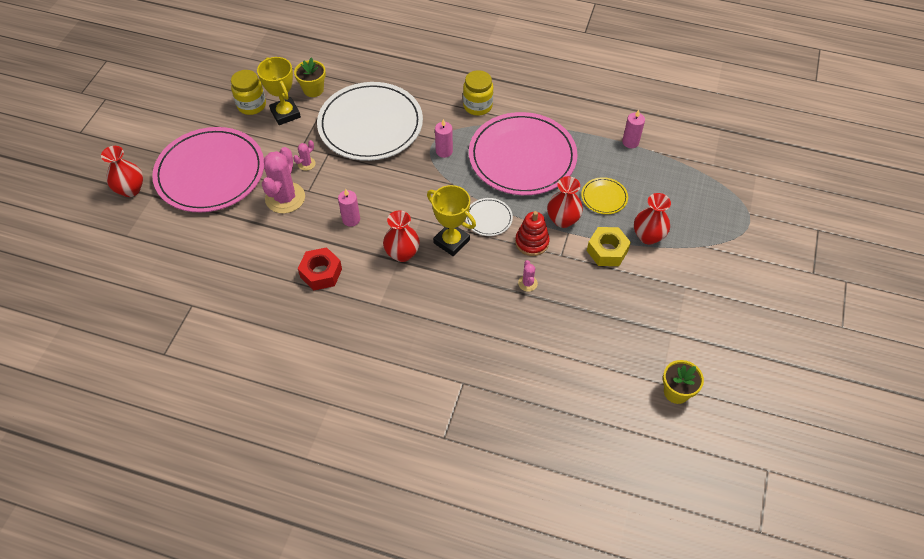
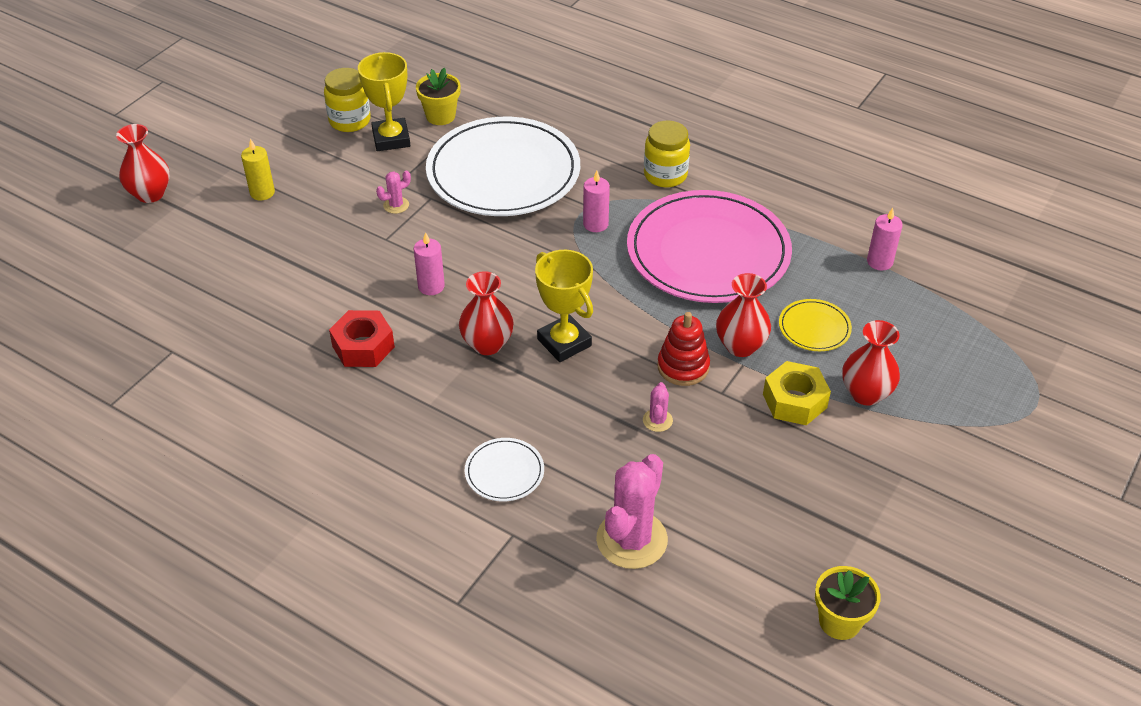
camera: 15 degrees right, 10 degrees down
pink plate [152,127,264,212] -> yellow candle [241,139,275,200]
pink cactus [262,147,305,214] -> pink cactus moved to [596,454,668,569]
white plate [466,198,513,236] -> white plate moved to [465,438,544,502]

